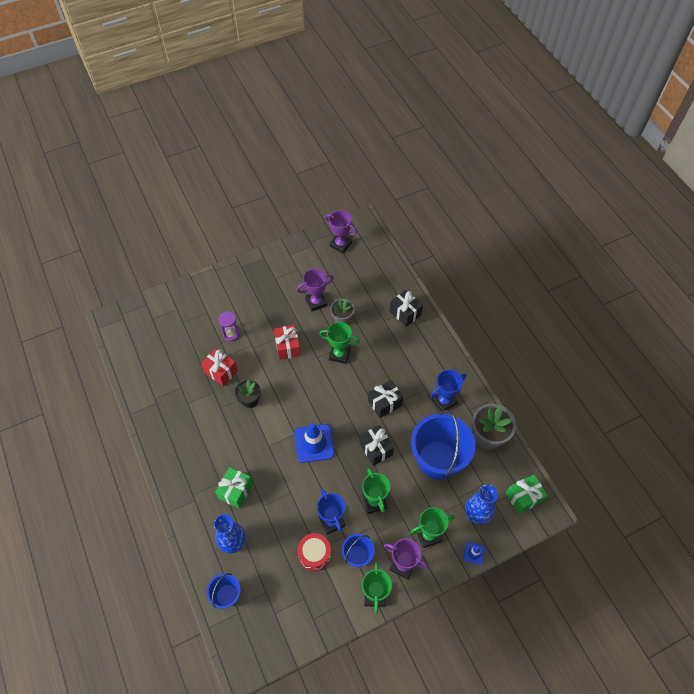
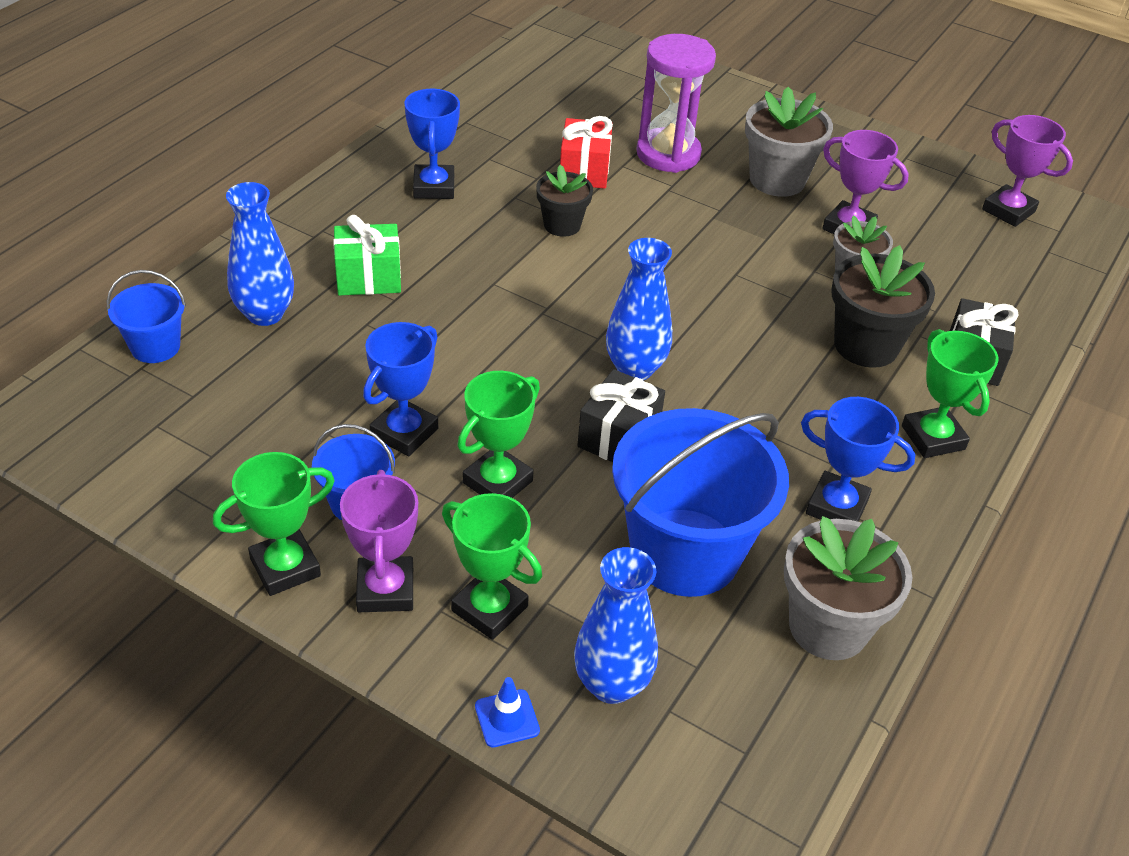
camera: 55 degrees right, 15 degrees down
purple hourglass [219,311,240,341] -> purple hourglass [636,34,716,173], size x1.79
red gift [274,325,301,360] -> none
blue traffic cone [294,423,334,463] -> none
red drum [297,533,331,571] -> none
green trophy [319,322,360,364] -> green trophy moved to [902,329,998,458]
purple trophy [325,210,357,253] -> purple trophy turned 45 degrees counterclockwise [982,115,1073,227]
black gift [368,380,403,418] -> none
green gift [506,474,548,514] -> none
none -> blue trophy [404,89,460,199]
none -> blue vase [606,238,672,380]
none -> grey flower pot [745,87,833,197]
none -> black flower pot [831,245,935,368]

